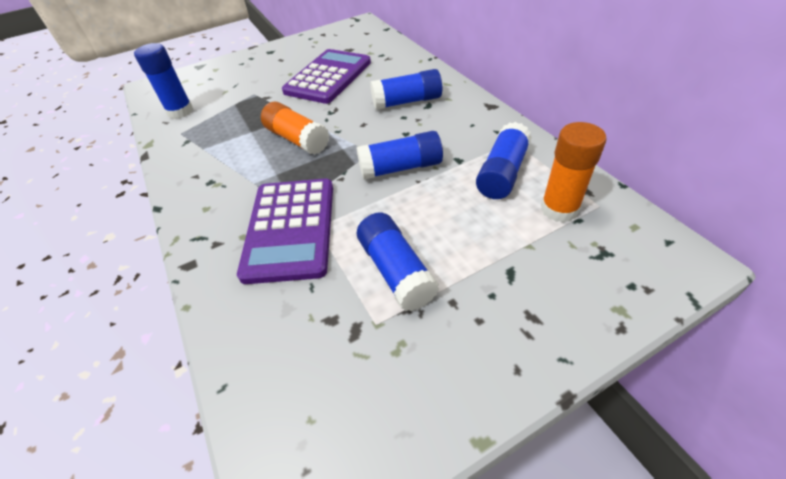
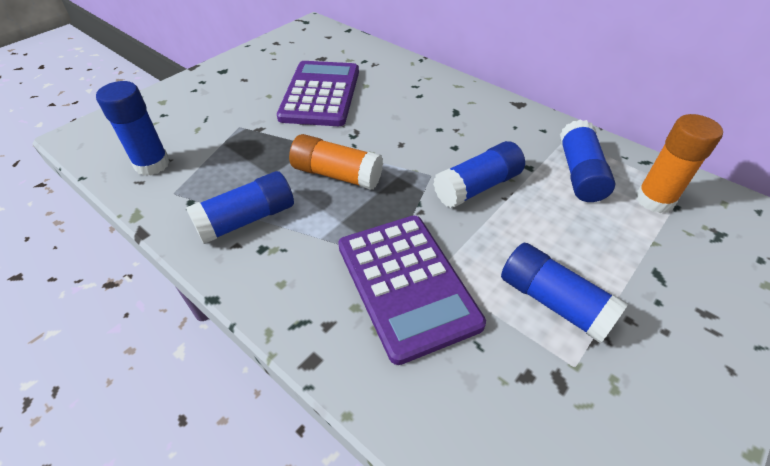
camera: 25 degrees left, 0 degrees up
blue glue stick [370,69,442,110] -> blue glue stick moved to [186,171,294,244]

